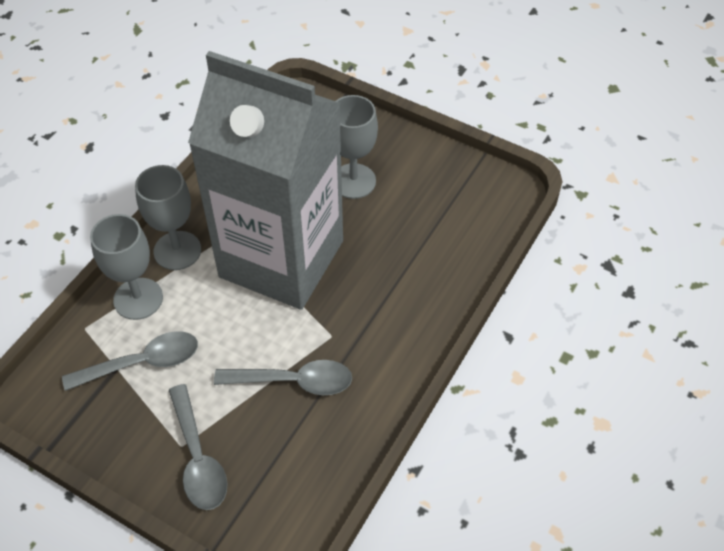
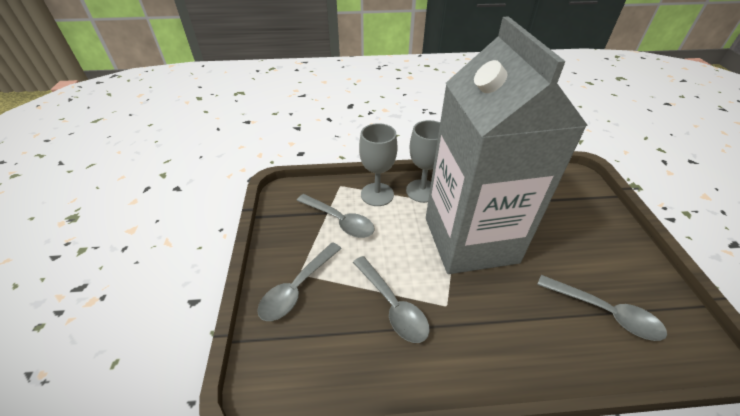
camera: 55 degrees right, 10 degrees down
grey goblet [336,95,378,199] -> none
none -> grey spoon [537,275,667,341]

